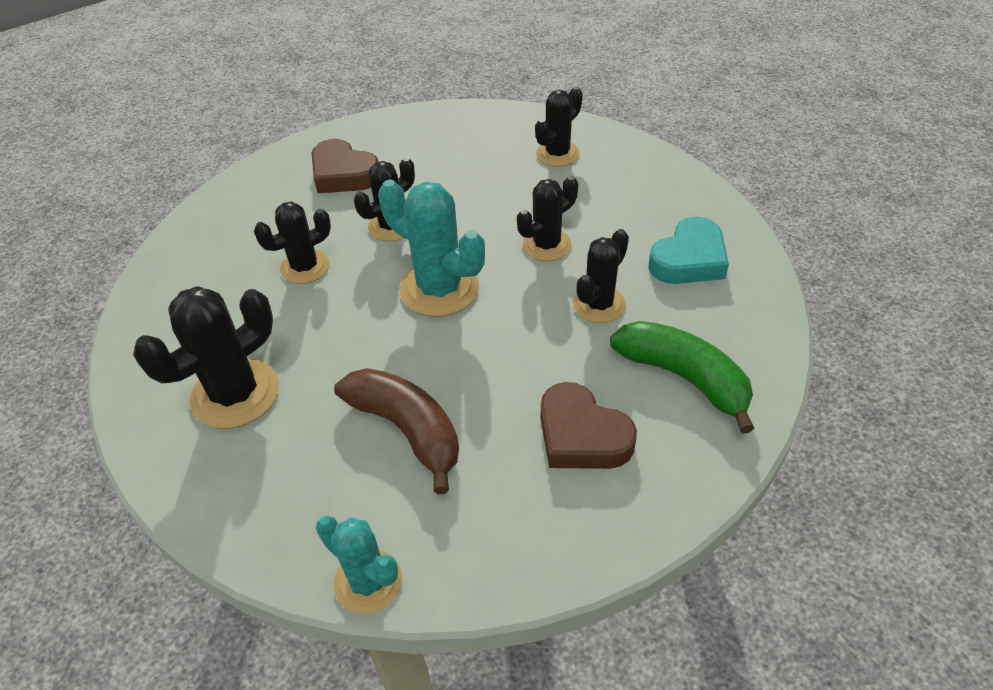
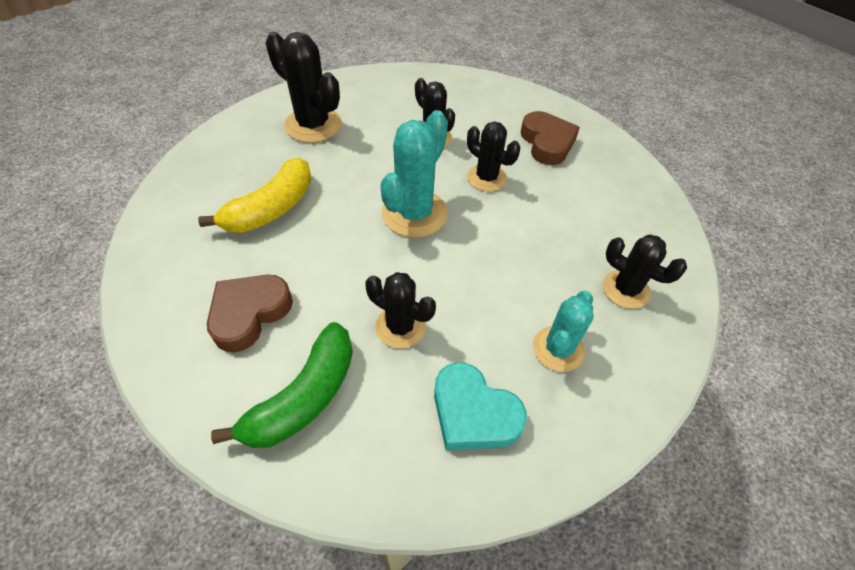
camera: 80 degrees right, 5 degrees up
brown heart [311,139,379,193] -> brown heart turned 135 degrees clockwise [521,111,580,165]
turquoise cactus [316,516,402,614] -> turquoise cactus moved to [533,291,594,372]
brown banana [334,368,459,494] -> yellow banana [198,157,312,233]
black cactus [517,176,578,261] -> none

